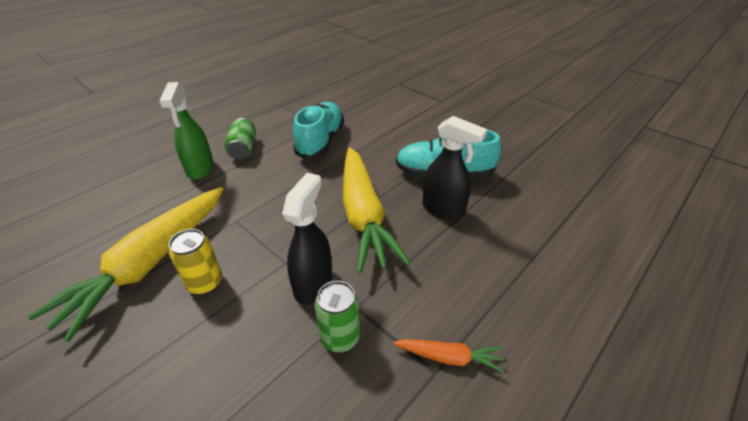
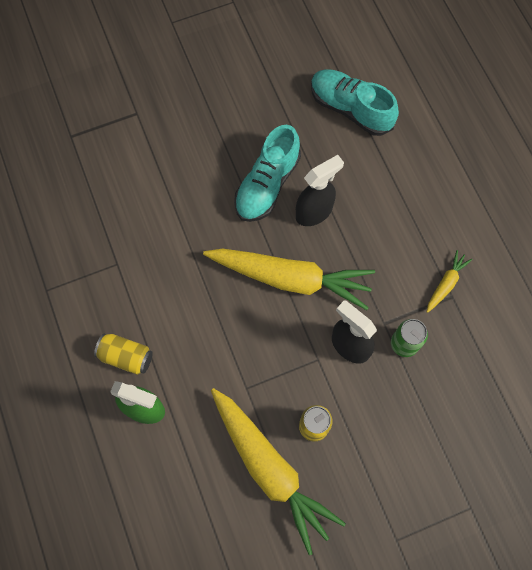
camera: 65 degrees left, 30 degrees up
green can [225,118,256,159] -> yellow can [94,333,153,375]
turquoise shoe [293,102,344,160] -> turquoise shoe moved to [311,69,399,136]
orange carrot [393,339,504,373] -> yellow carrot [427,250,472,313]

